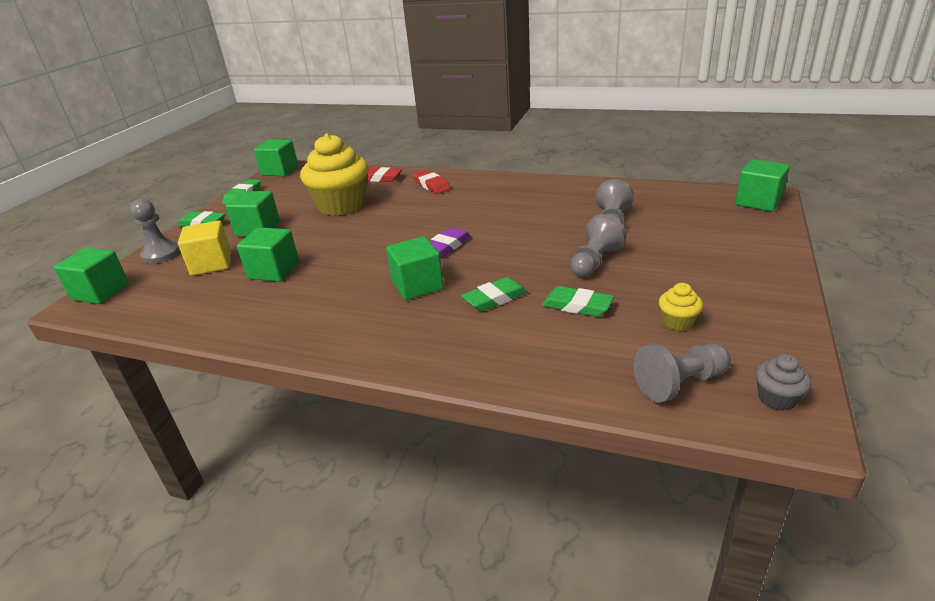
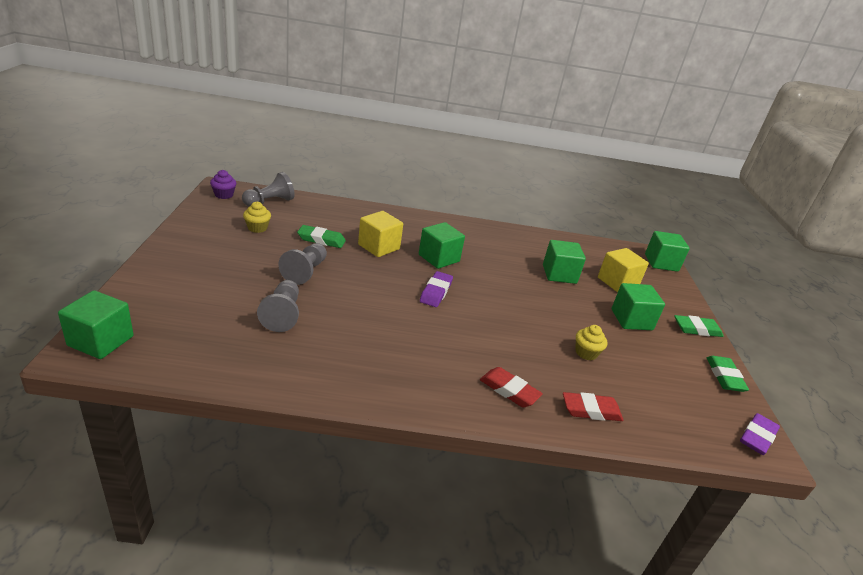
camera: 155 degrees right, 0 degrees up
grey pawn [130,199,180,264] -> none
green cube [254,139,298,176] -> purple eraser [740,413,780,455]
yellow cupcake [300,133,368,216] -> yellow cupcake [576,325,607,360], size x0.42
green eraser [461,277,528,311] -> yellow cube [358,211,403,257]
grey cupcake [755,354,812,411] -> purple cupcake [210,170,236,199]

